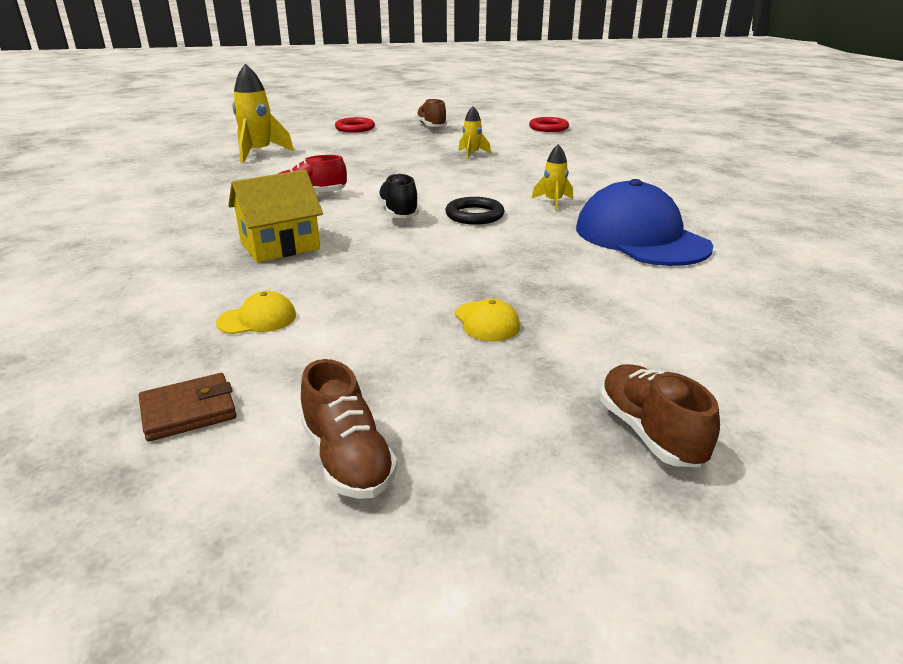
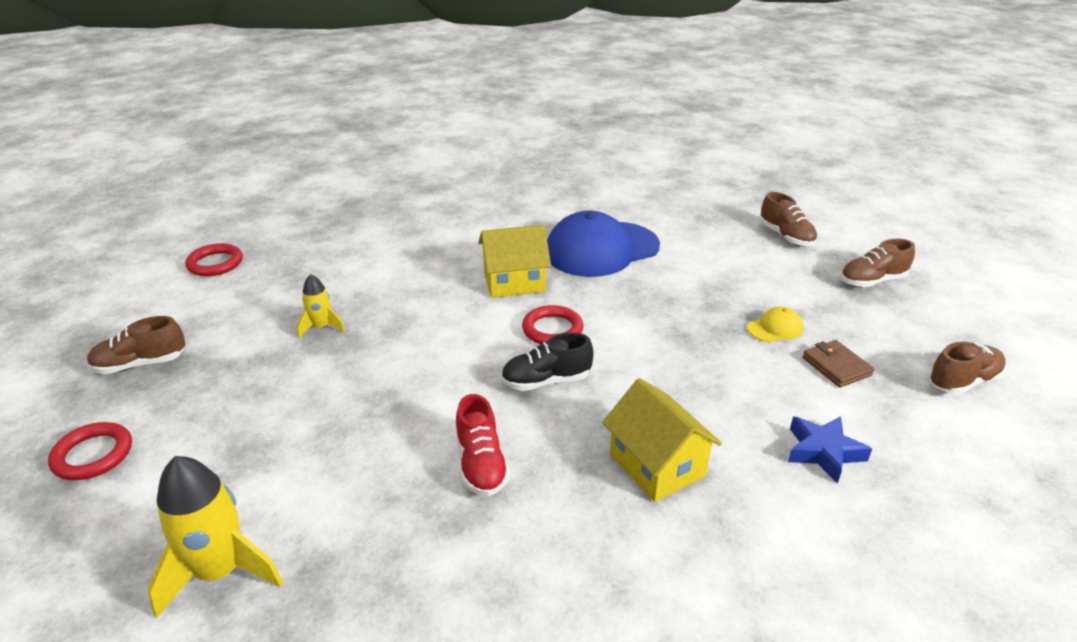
camera: 90 degrees left, 5 degrees up
brown wallet [139,373,237,442] -> brown wallet moved to [802,340,874,387]
yellow cap [216,291,296,334] -> blue star [788,416,872,484]
black ring [445,197,504,225] -> red ring [522,305,584,344]
yellow rocket [532,144,573,211] -> yellow house [478,225,551,298]
none -> brown shoe [760,192,818,246]

